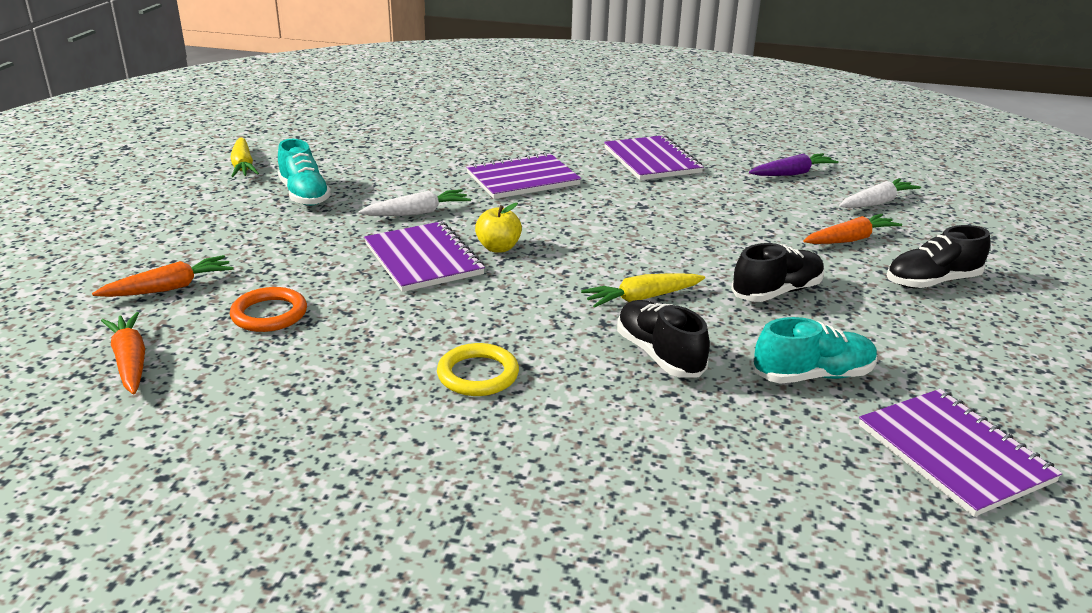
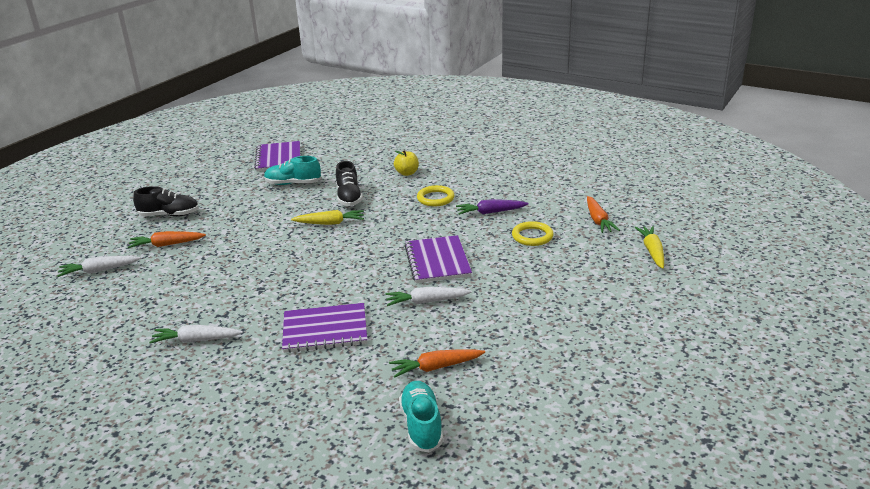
camera: 160 degrees left, 0 degrees up
orange carrot [92,255,234,297] -> orange carrot moved to [389,349,485,378]
orange ring [230,287,307,332] -> yellow ring [512,221,554,246]
yellow carrot [231,137,259,177] -> yellow carrot moved to [634,226,664,269]
turquoise shoe [278,139,331,206] -> turquoise shoe moved to [399,381,443,452]
yellow apple [475,203,522,253] -> yellow apple moved to [394,150,419,176]
purple notebook [604,135,704,180] -> white carrot [149,325,243,344]
black shoe [731,243,824,302] -> none
purple carrot [749,153,839,176] -> purple carrot moved to [456,199,528,215]

